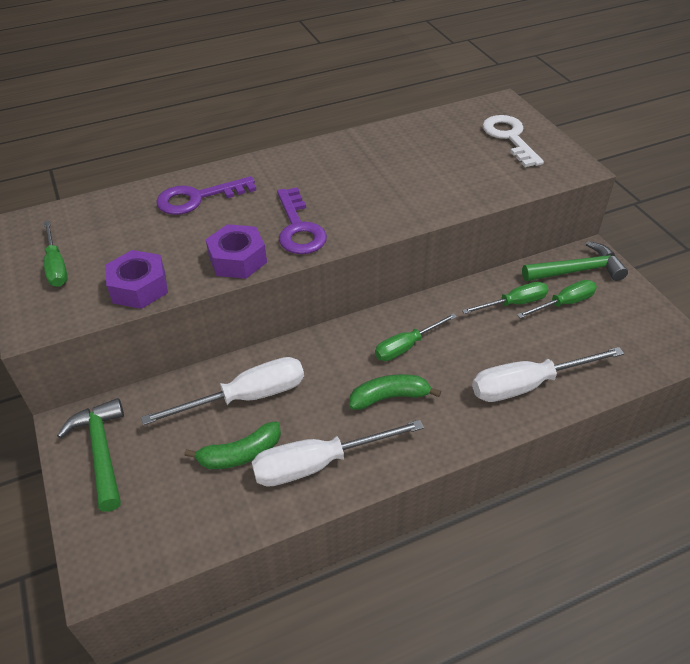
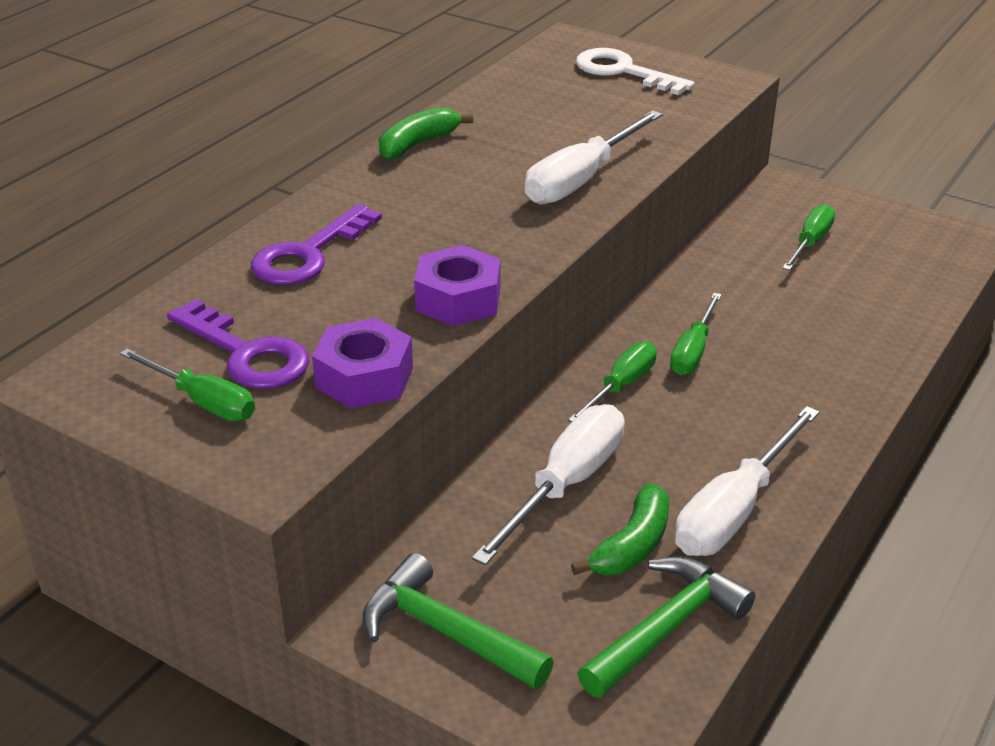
camera: 35 degrees left, 10 degrees down
purple key [277,187,327,254] -> purple key moved to [167,299,310,389]
green banana [349,374,441,410] -> green banana moved to [379,107,473,160]
green screwdriver [462,282,548,314] -> green screwdriver moved to [568,341,657,422]
white screwdriver [472,347,624,402] -> white screwdriver moved to [525,110,663,204]
green hammer [522,241,628,281] -> green hammer moved to [577,557,755,698]

